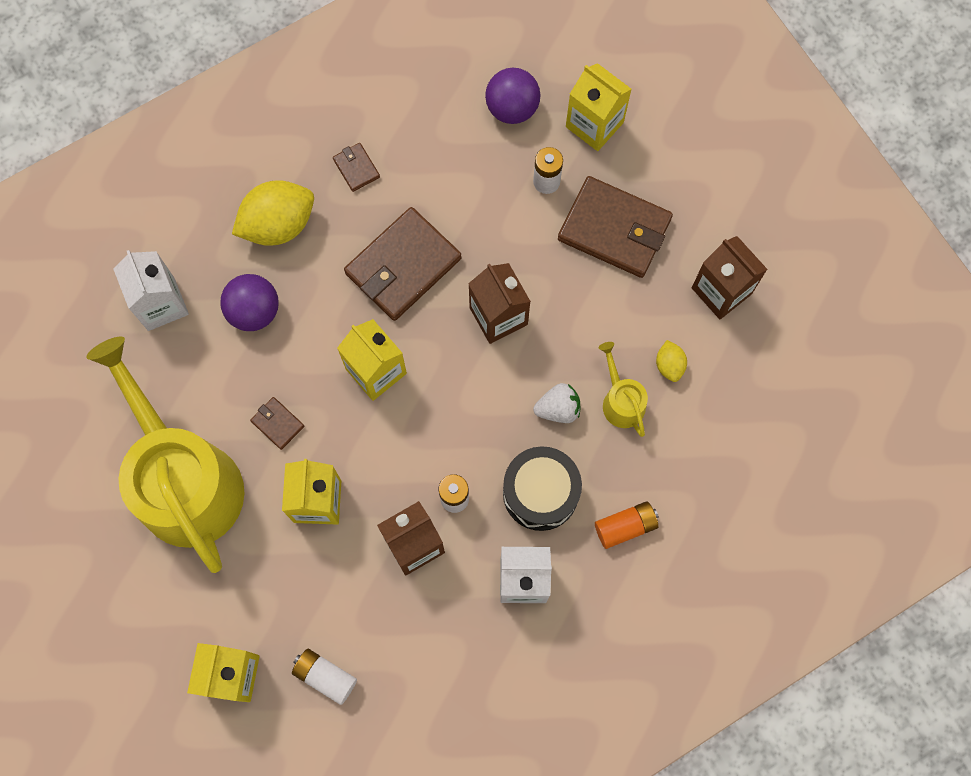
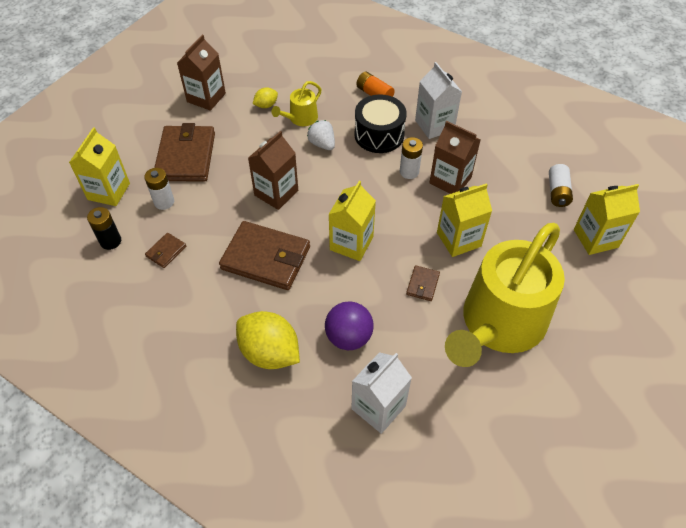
camera: 115 degrees left, 20 degrees down
brown wallet [333,143,380,192] -> brown wallet moved to [145,233,186,268]
purple ball [485,68,540,124] -> black battery [87,207,121,250]

